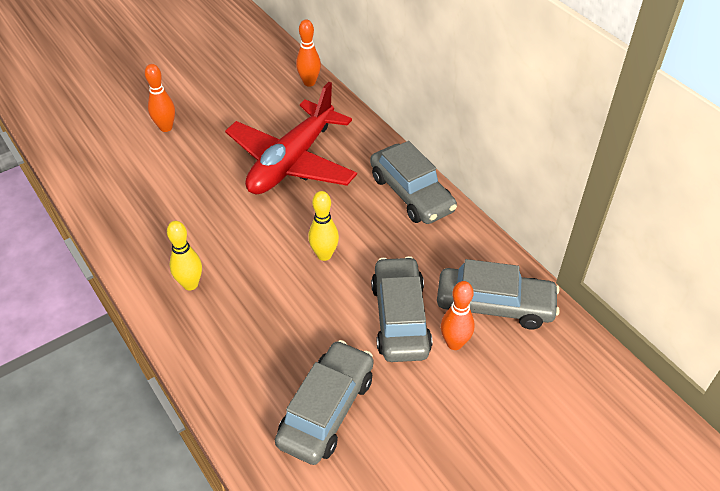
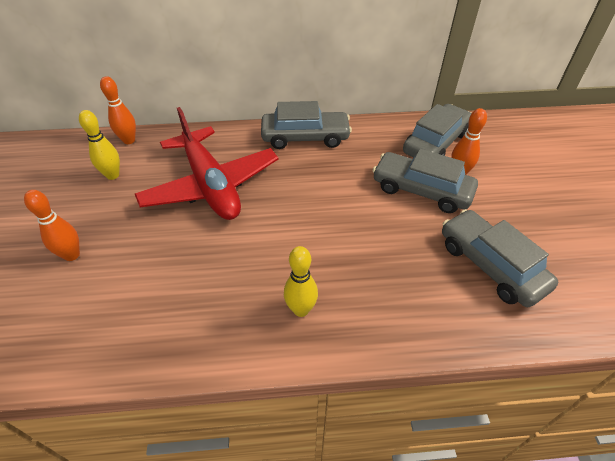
camera: 60 degrees left, 0 degrees up
yellow bowling pin [308,191,339,261] -> yellow bowling pin moved to [79,110,120,180]

